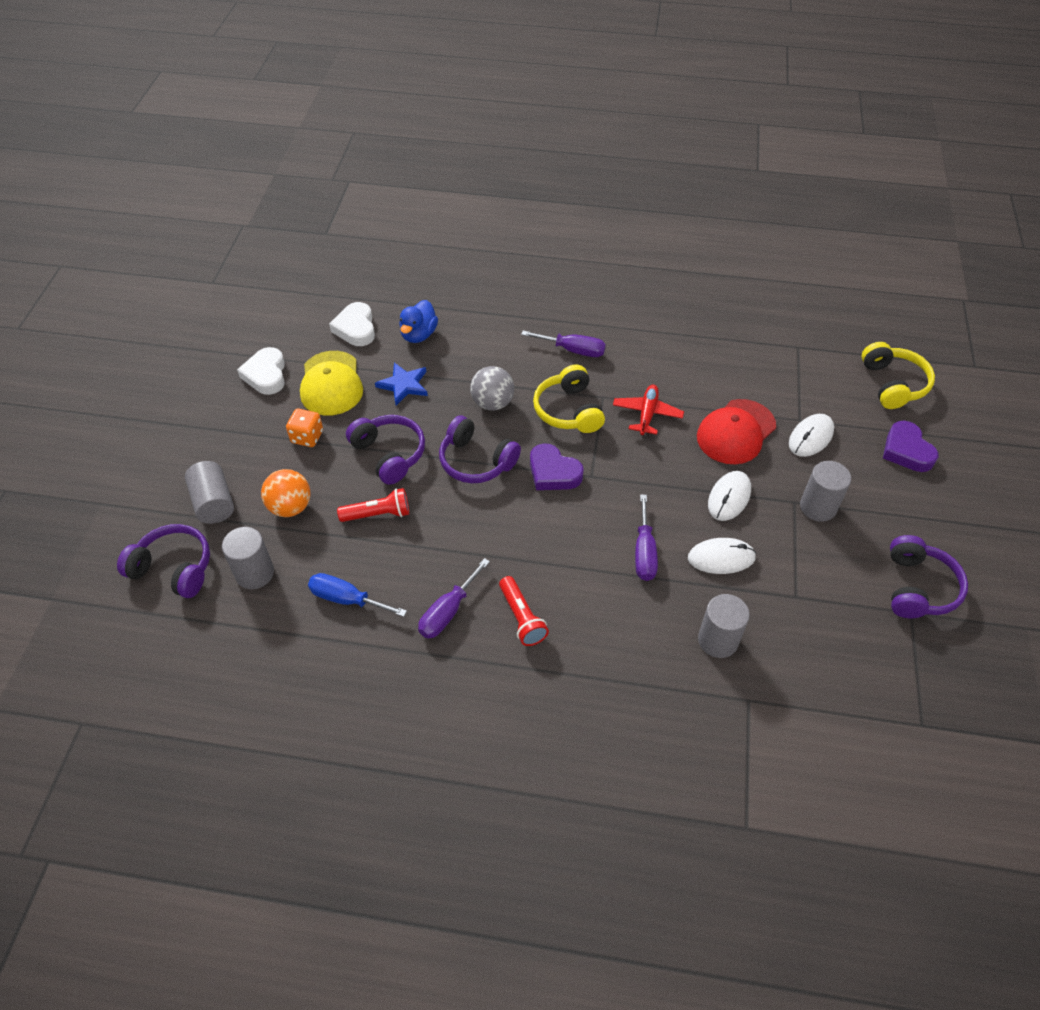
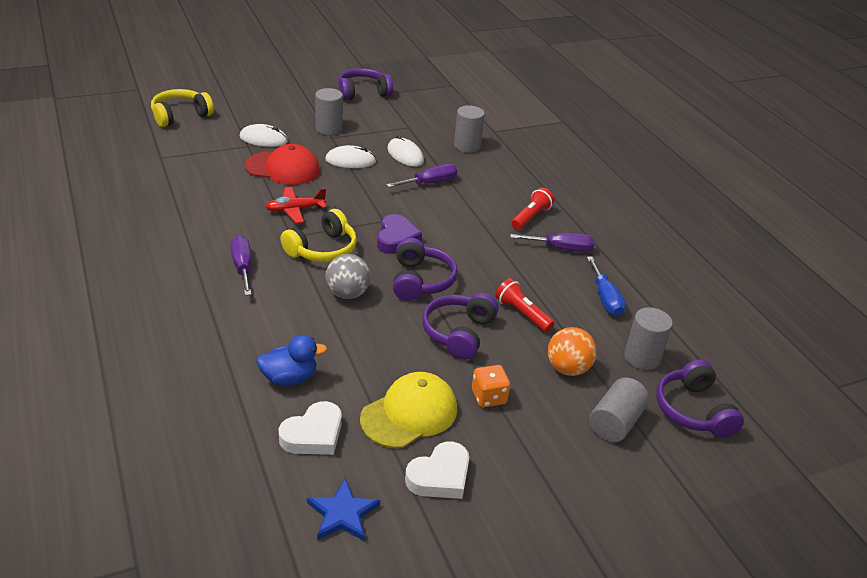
camera: 125 degrees left, 15 degrees down
blue star [375,362,428,405] -> blue star moved to [307,478,380,541]
purple heart [883,421,938,472] -> none

